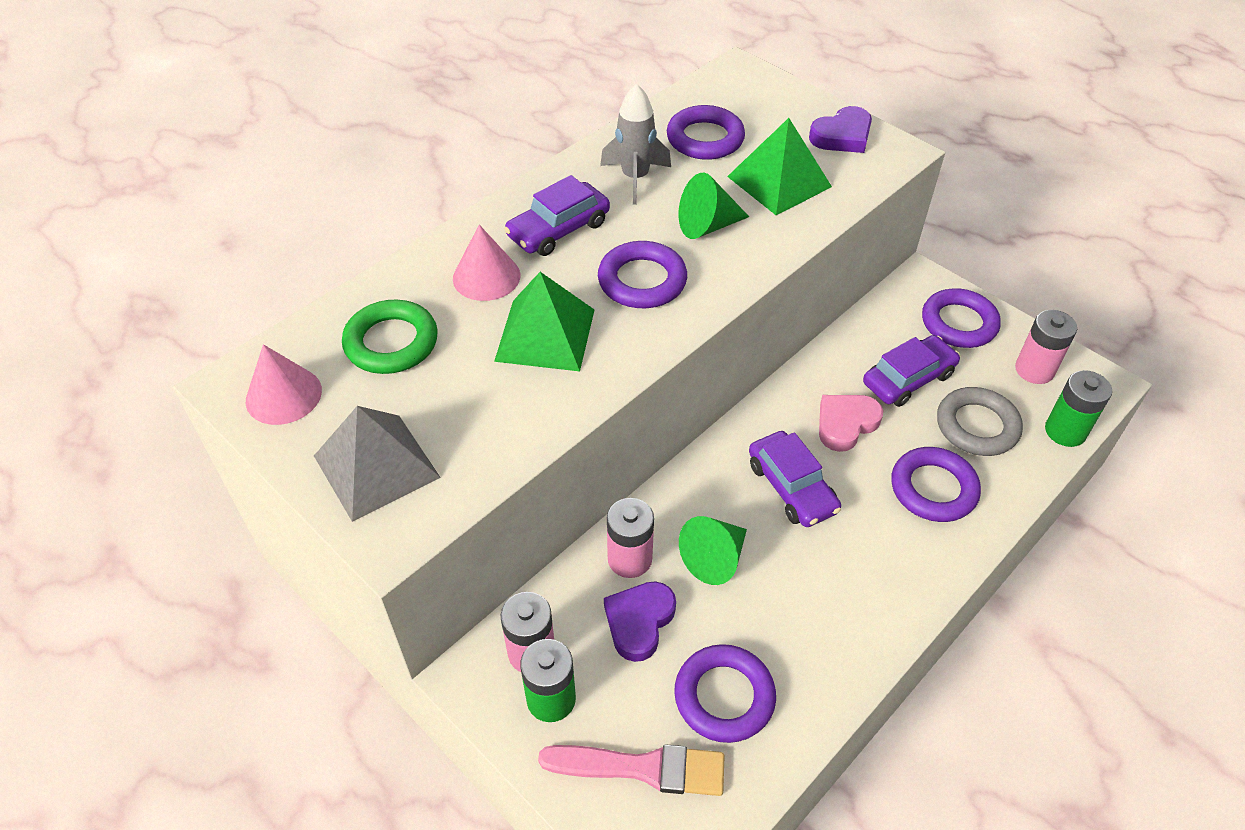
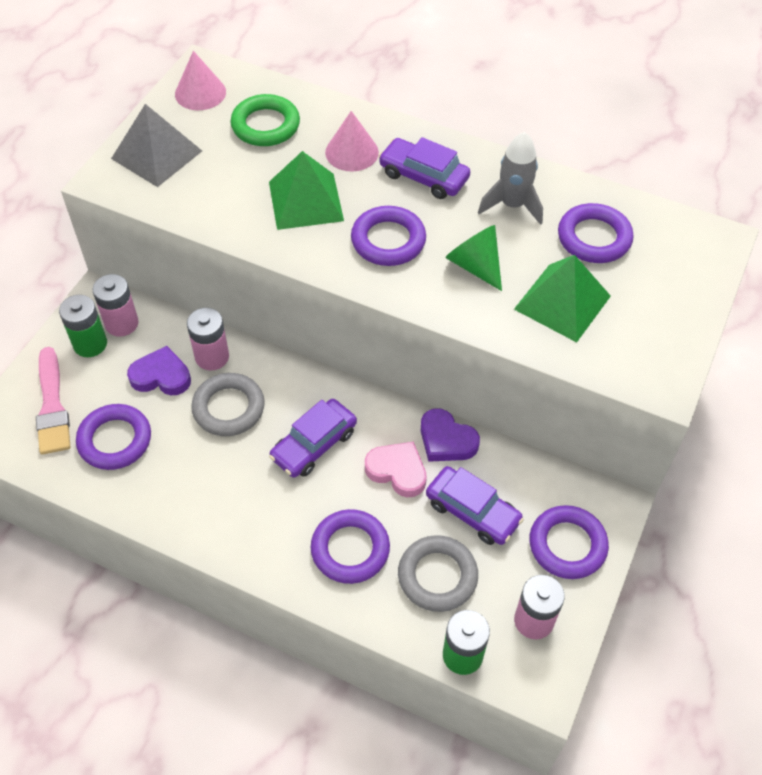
camera: 70 degrees right, 5 degrees up
green cone [679,516,747,585] -> grey ring [191,373,265,436]
purple heart [809,106,872,153] -> purple heart moved to [421,408,480,462]

